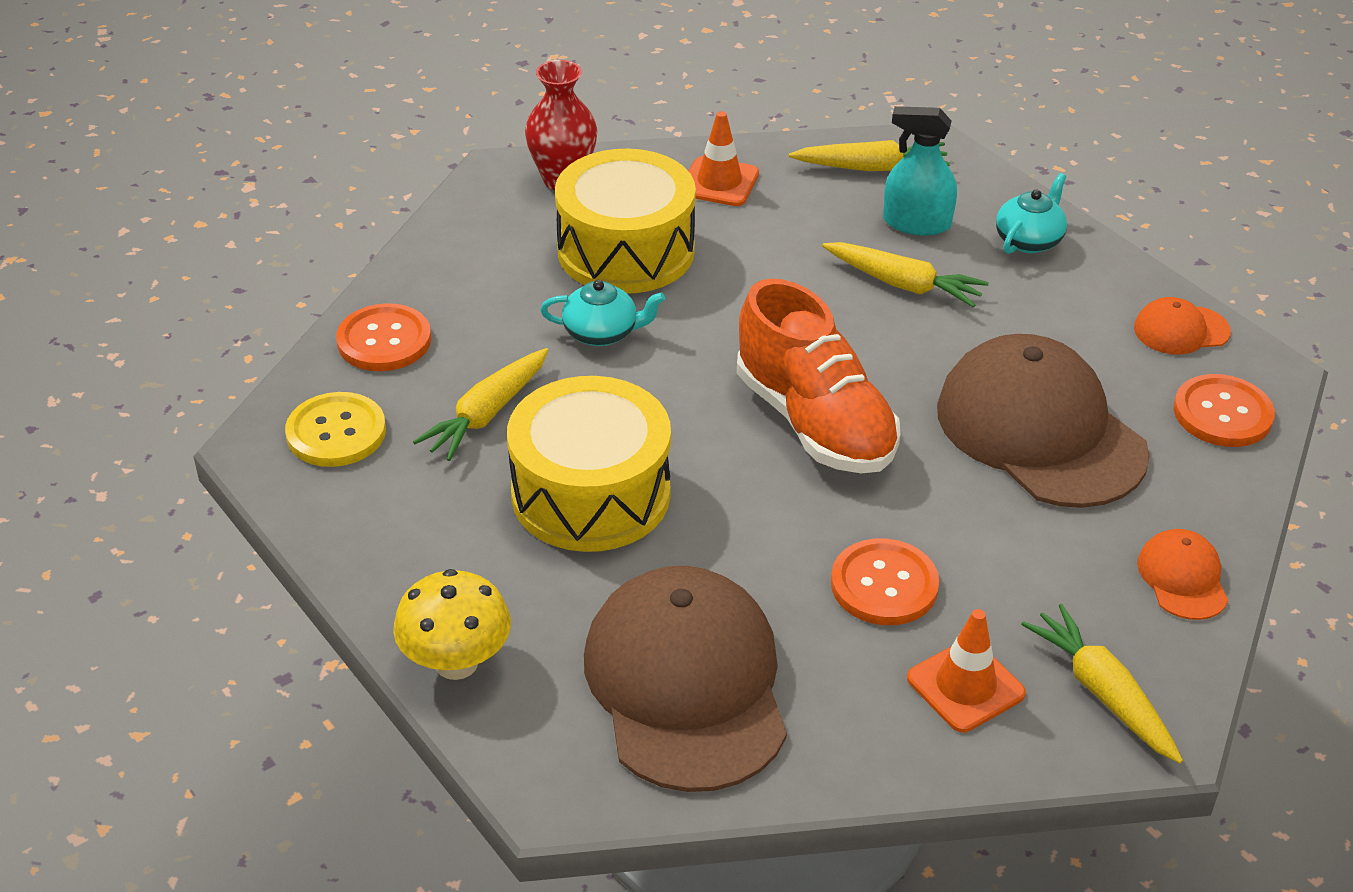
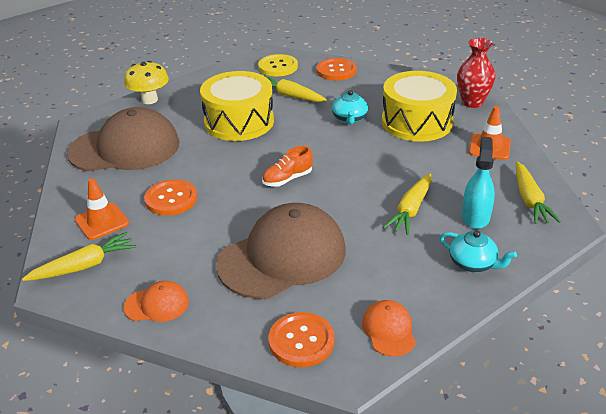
camera: 90 degrees right, 5 degrees down
orange shoe [737,279,900,473] -> orange shoe [262,146,313,187], size x0.50

